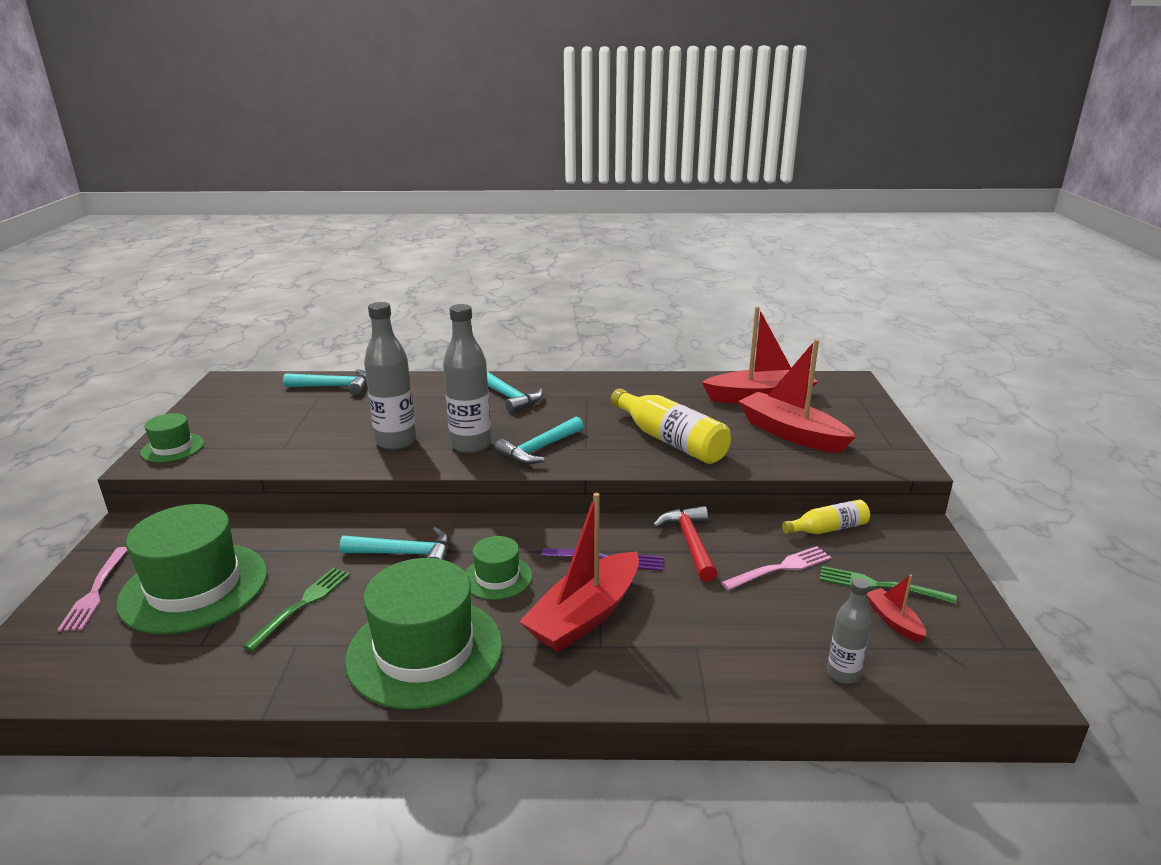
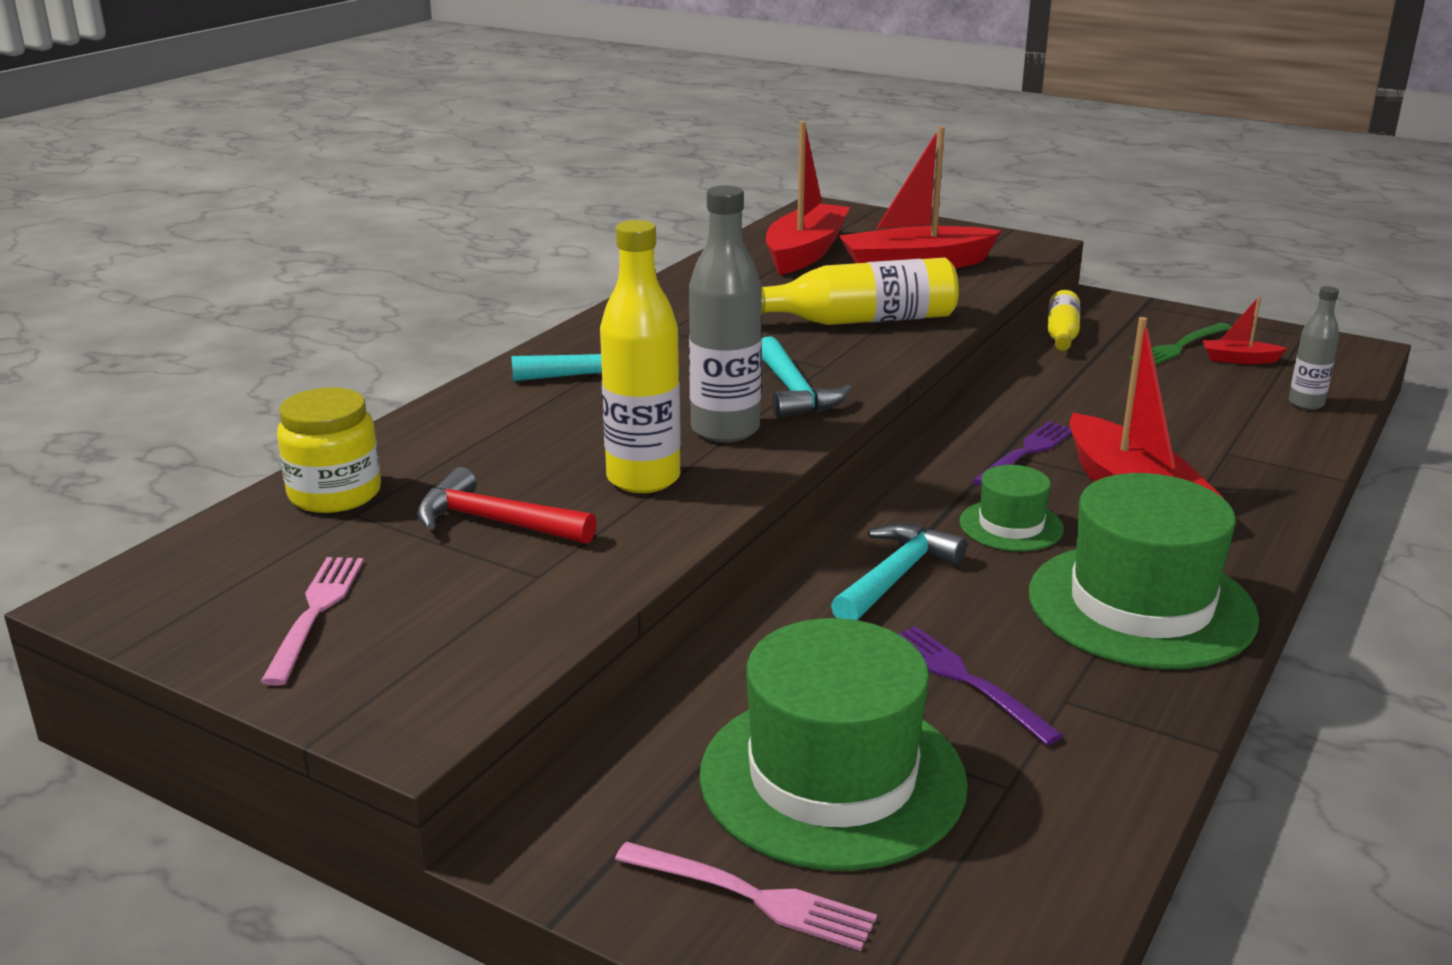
camera: 60 degrees left, 0 degrees up
green hat [140,413,204,463] -> none
green fork [242,568,350,651] -> purple fork [897,626,1064,745]
turquoise hammer [283,369,367,395] -> yellow jar [277,387,381,513]
grey bottle [364,302,416,450] -> yellow bottle [600,220,681,493]
red hammer [653,506,717,582] -> red hammer moved to [417,467,597,544]
pink fork [721,546,831,590] -> pink fork moved to [260,557,364,686]

